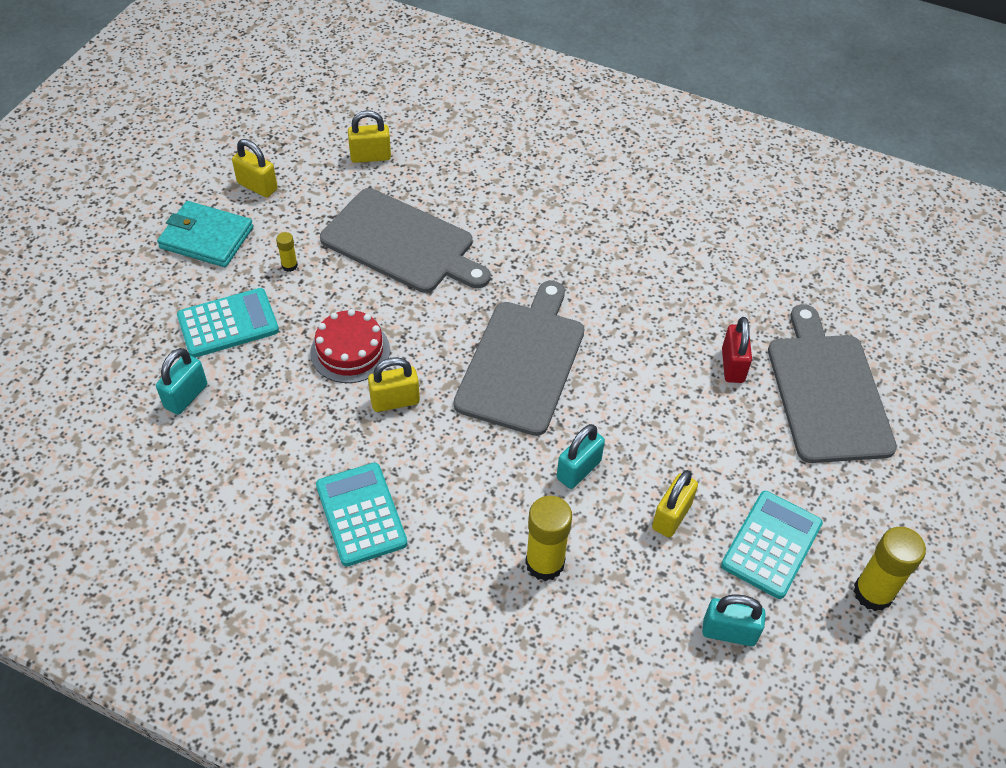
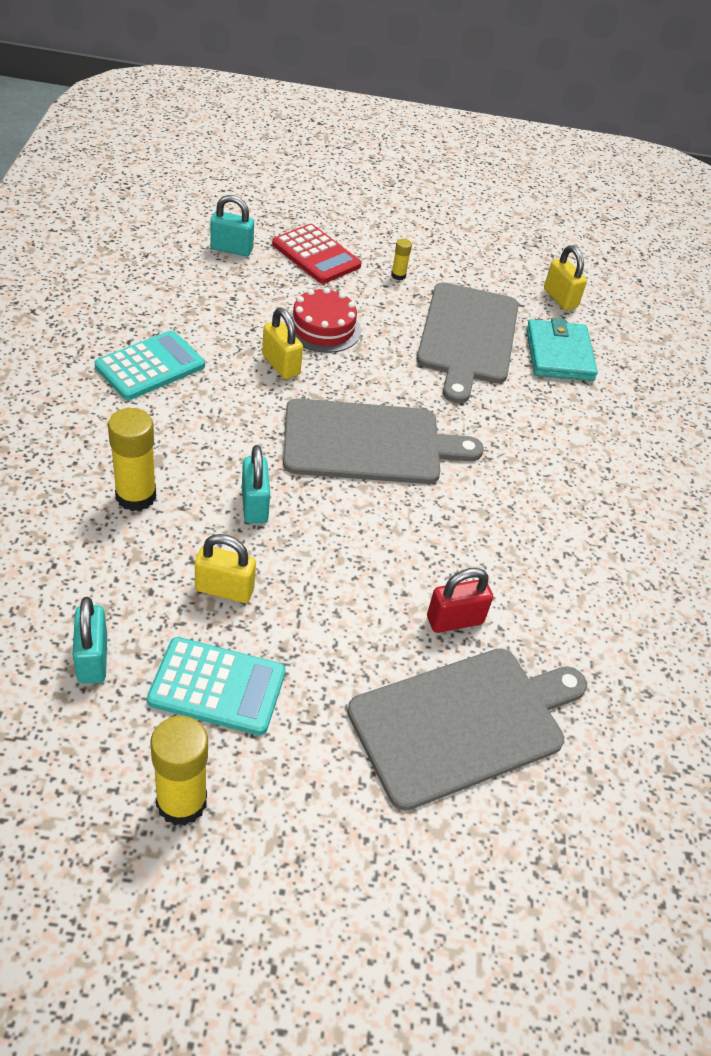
camera: 65 degrees right, 5 degrees down
turquoise wallet [157,201,253,267] -> turquoise wallet moved to [526,318,598,381]
turquoise calculator [177,288,279,358] -> red calculator [272,224,362,284]
yellow padlock [232,139,278,198] -> none
turquoise padlock [557,424,605,489] -> turquoise padlock turned 60 degrees clockwise [242,445,270,523]

